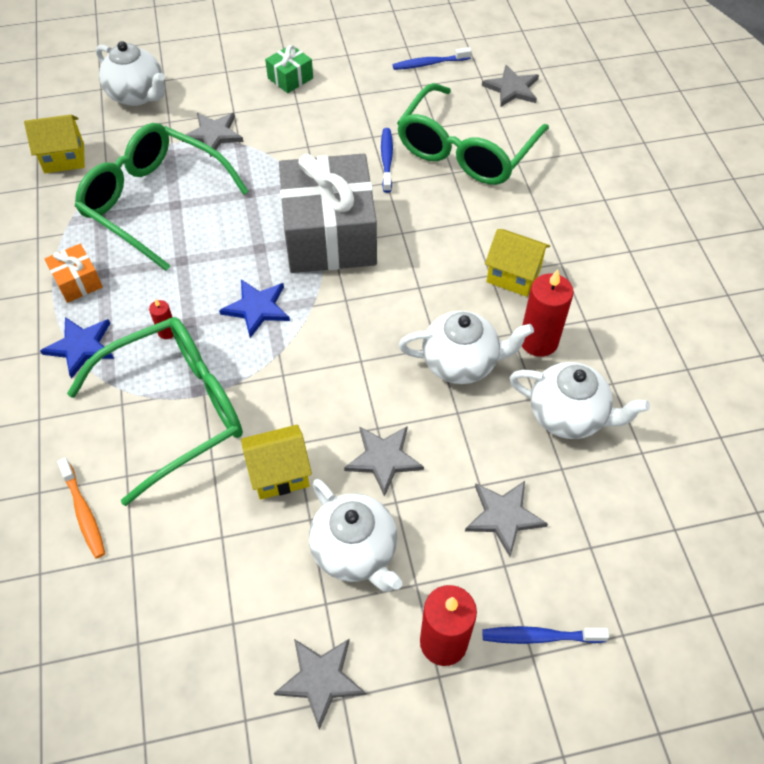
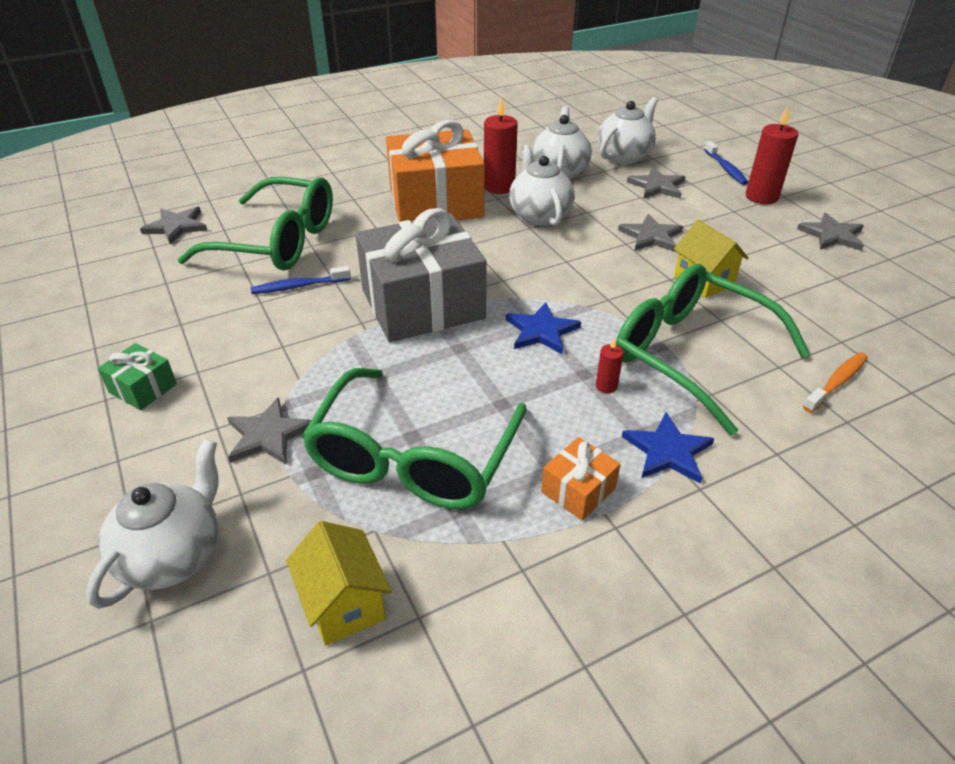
camera: 105 degrees left, 15 degrees down
white teapot [309,479,402,591] -> white teapot moved to [597,97,658,164]
blue toothbrush [393,47,472,70] -> none
yellow house [485,229,550,297] -> orange gift [386,120,485,222]

